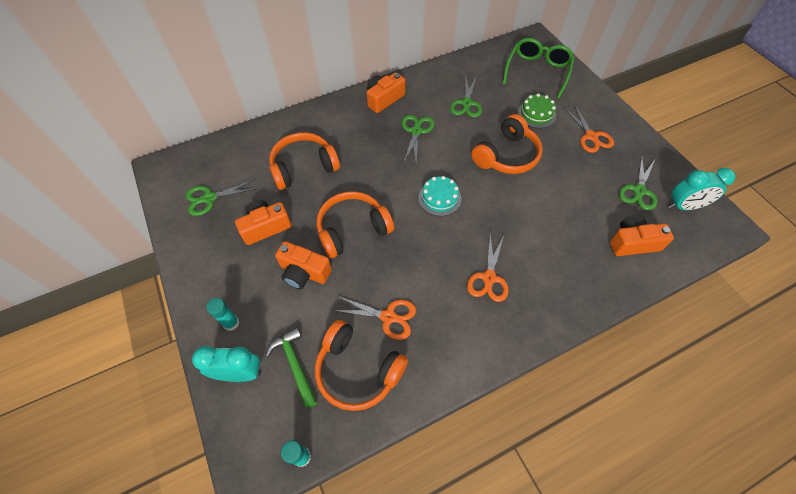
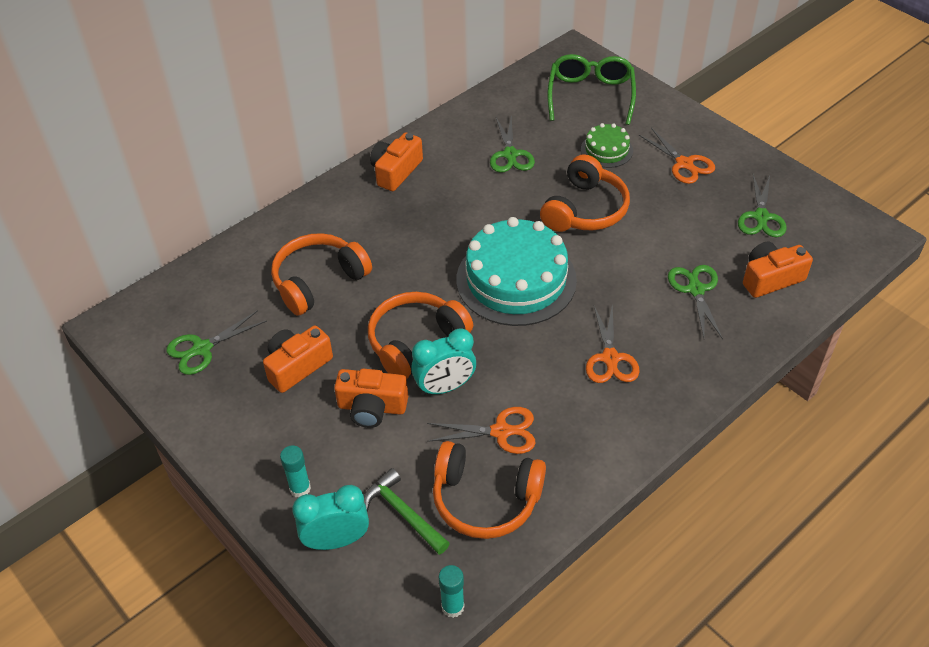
camera: 15 degrees left, 10 degrees down
green scissors [402,115,434,162] -> green scissors moved to [668,265,723,339]
turquoise cake [419,176,461,216] -> turquoise cake [456,217,577,326], size x2.07
turquoise clock [668,168,735,210] -> turquoise clock moved to [411,328,476,396]

